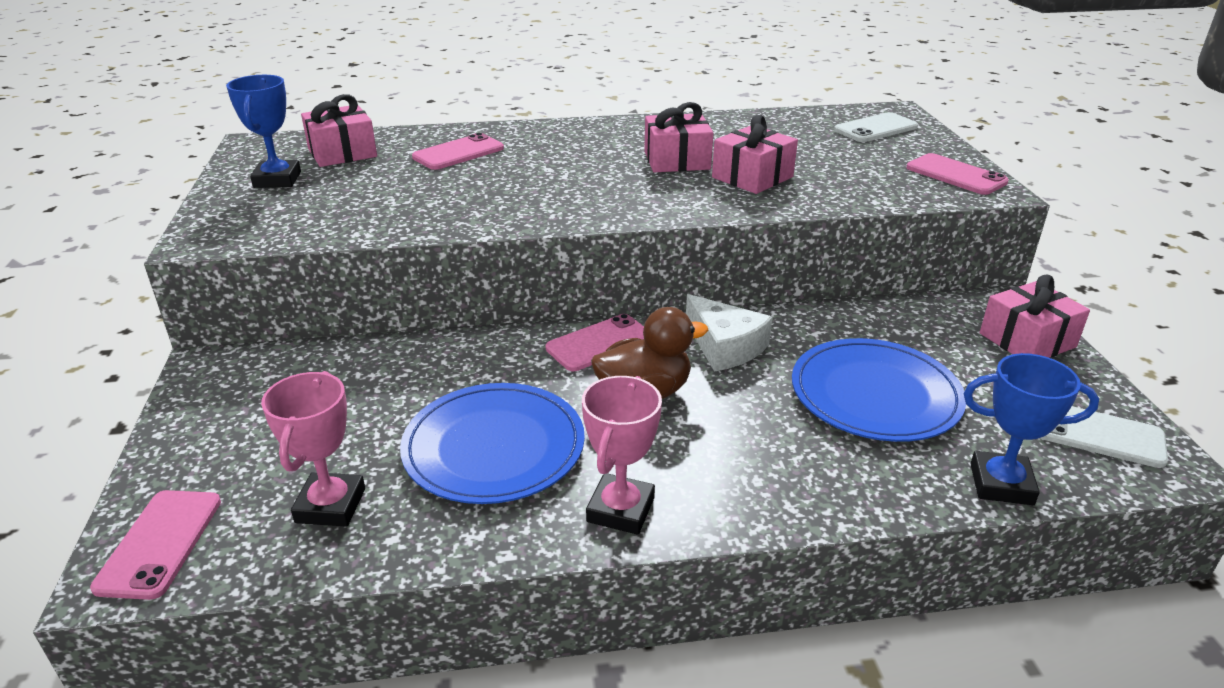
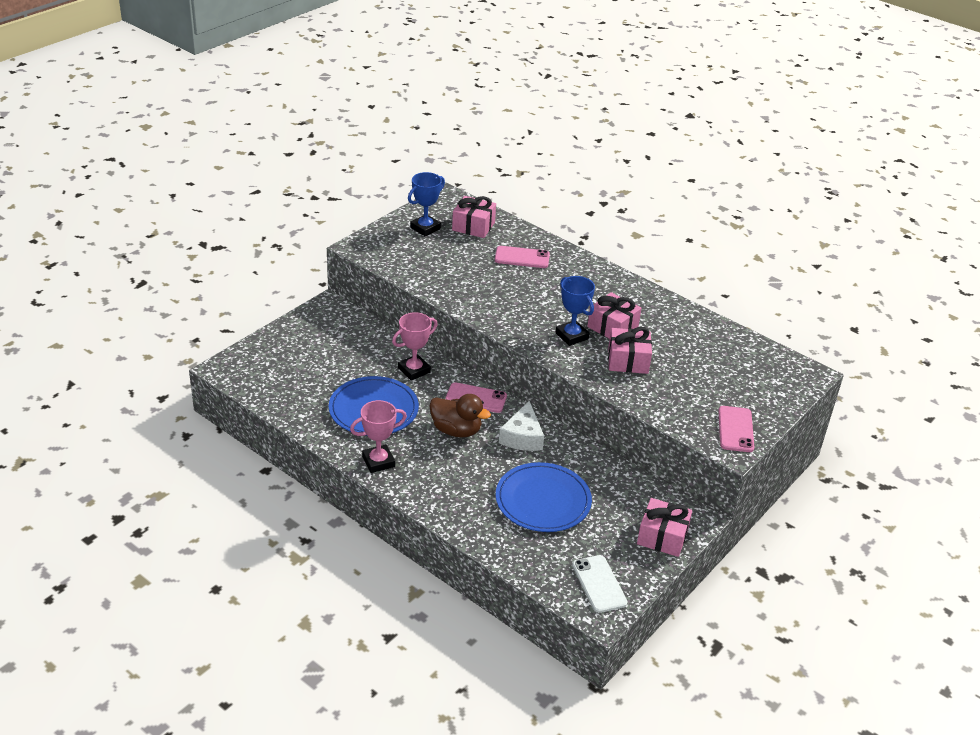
camera: 45 degrees right, 5 degrees up
pink phone [90,490,221,600] -> none
pink trophy [261,371,365,527] -> pink trophy moved to [392,312,438,381]
white phone [834,112,918,142] -> none
blue trophy [964,353,1099,505] -> blue trophy moved to [556,276,595,346]

